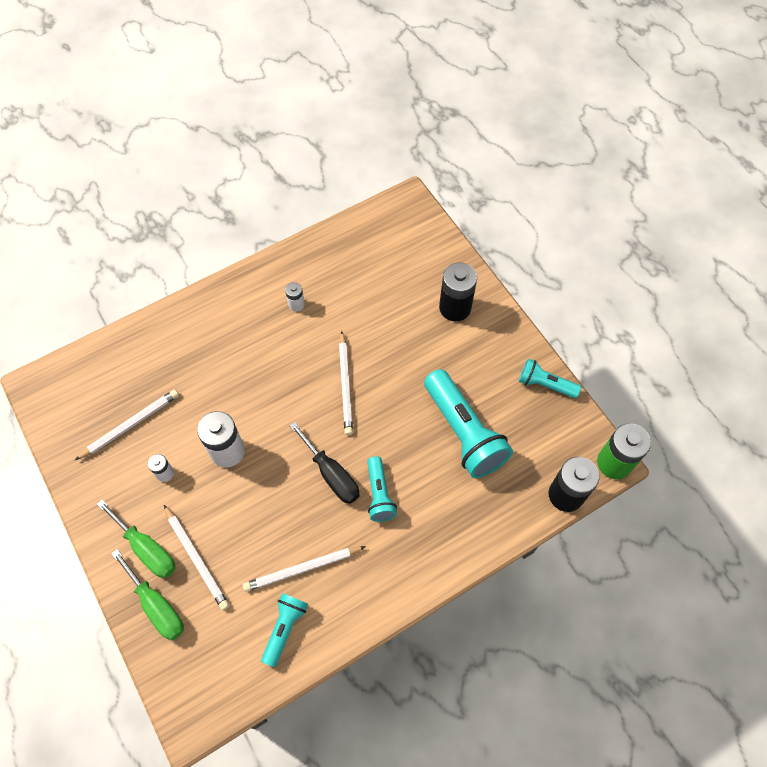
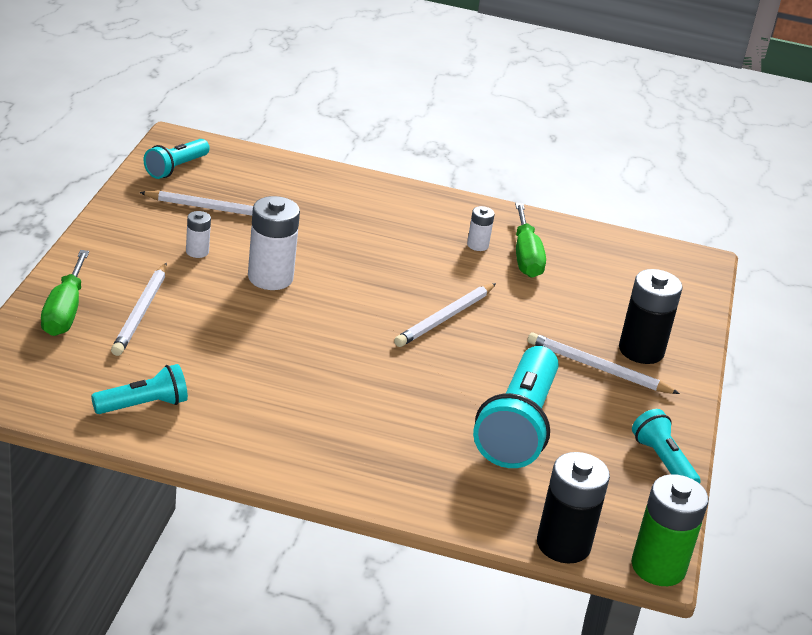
camera: 40 degrees right, 30 degrees down
green screwdriver [97,499,176,578] -> green screwdriver moved to [515,203,546,278]
white pencil [243,546,366,592] -> white pencil moved to [528,333,680,394]
black screwdriver [289,422,360,504] -> none
turquoise flashlight [367,456,397,522] -> turquoise flashlight moved to [144,139,210,179]

